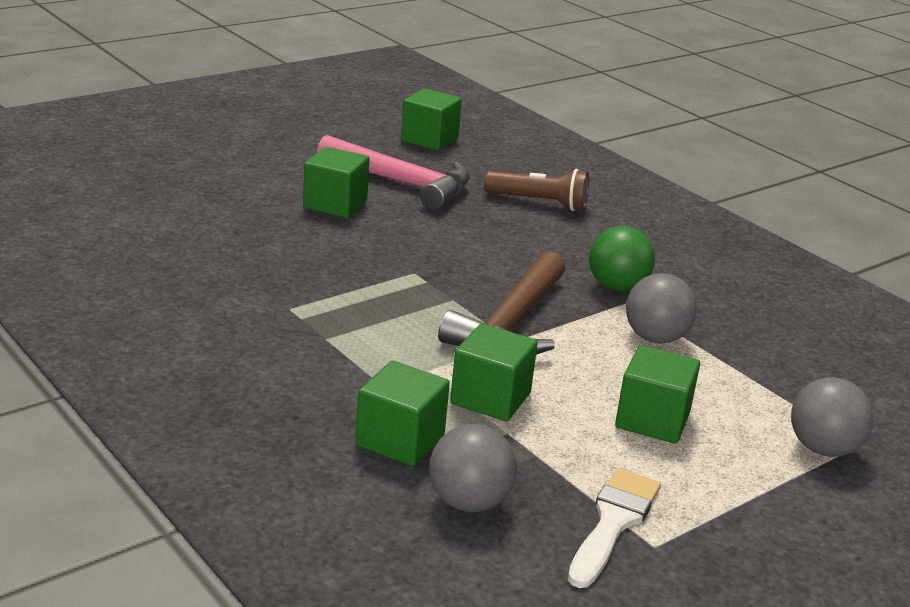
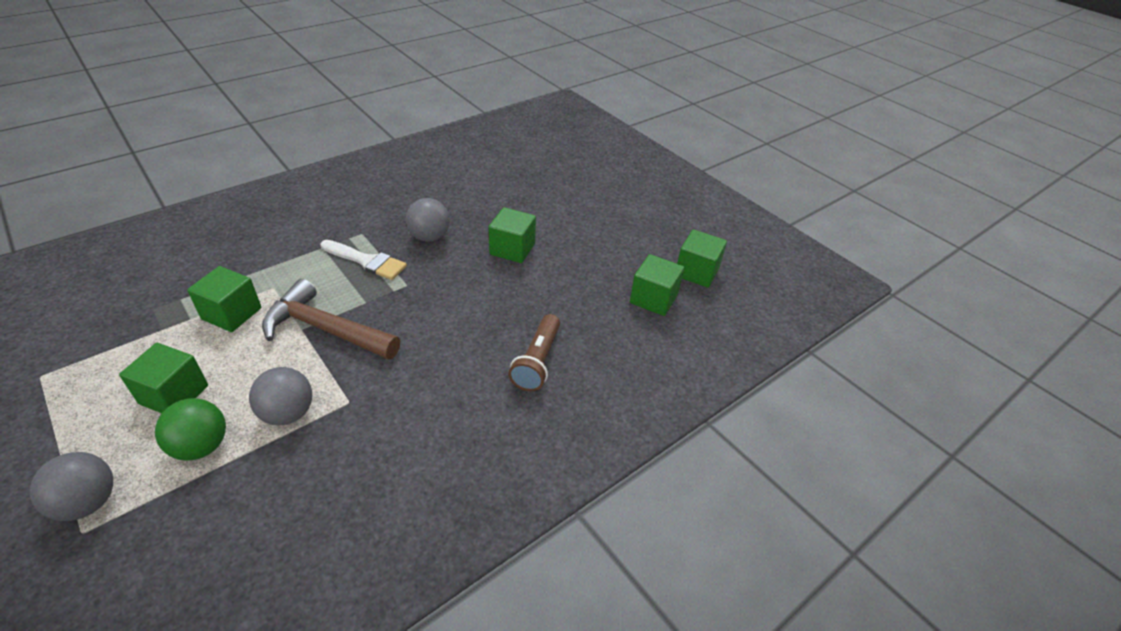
camera: 90 degrees right, 15 degrees up
pink hammer [317,135,470,210] -> none
green cube [356,361,450,467] -> green cube moved to [677,229,727,288]
grey ball [429,424,517,512] -> grey ball moved to [406,198,450,242]
white brush [568,468,661,588] -> white brush moved to [321,240,407,280]
green ball [589,226,655,291] -> green ball moved to [155,398,226,461]

